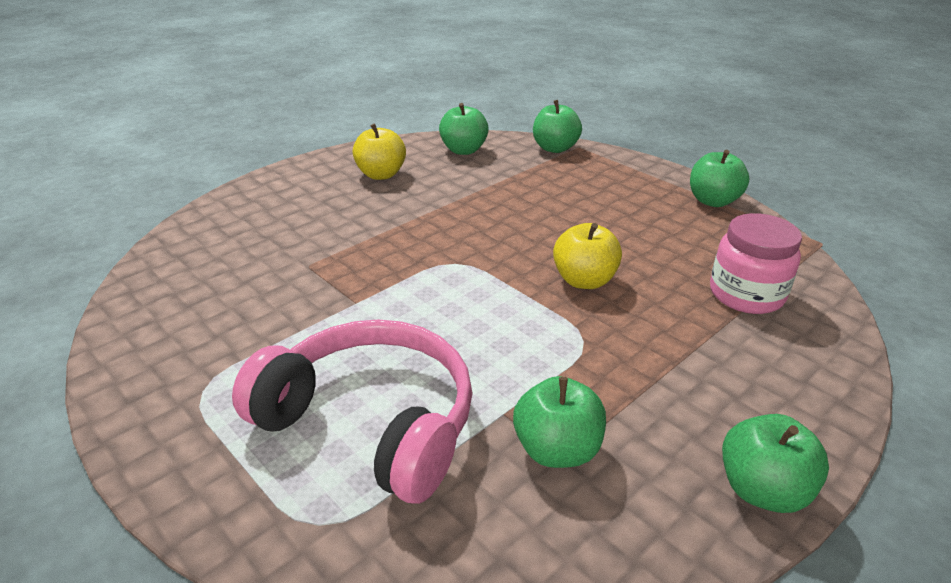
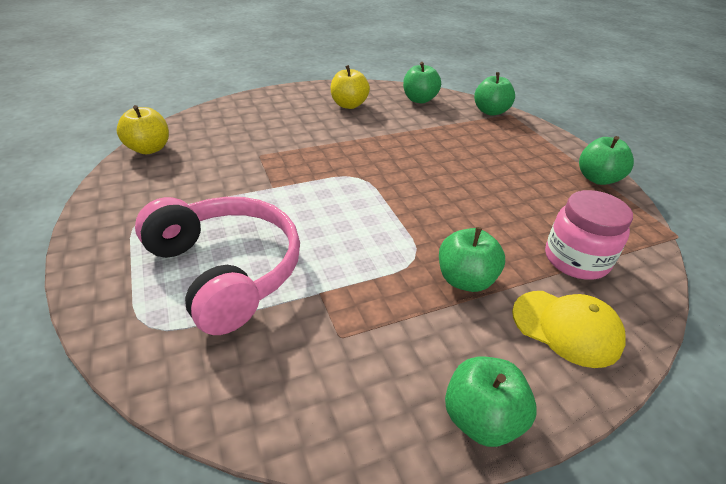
camera: 20 degrees right, 5 degrees up
green apple [513,376,606,468] -> green apple moved to [439,227,505,292]
yellow apple [553,223,622,289] -> yellow apple moved to [116,105,169,154]
none -> yellow cap [512,291,626,368]

